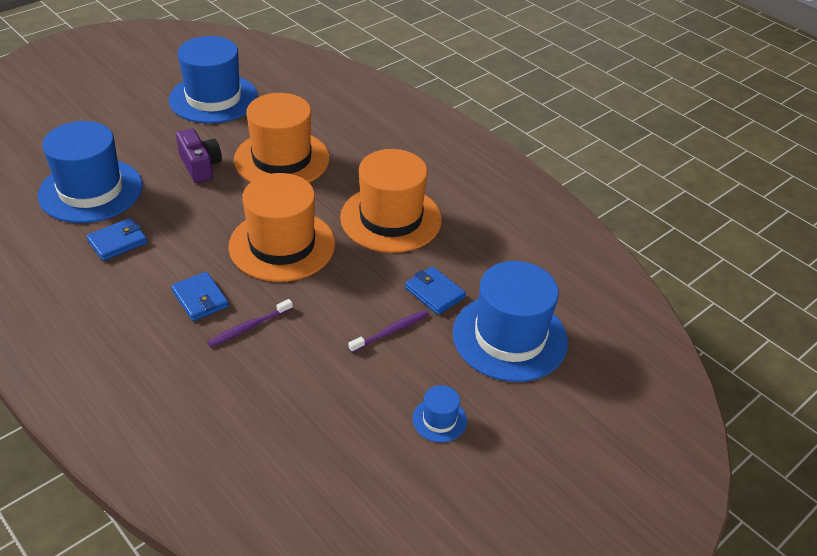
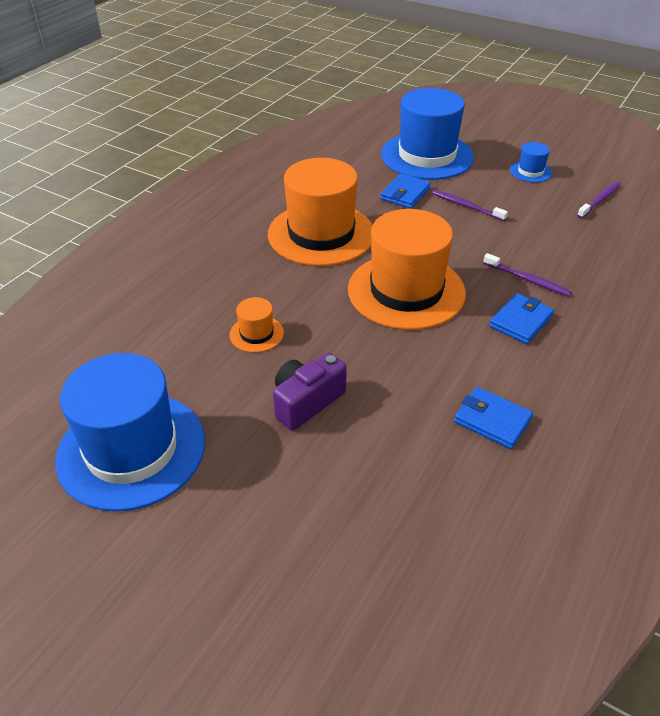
camera: 105 degrees left, 0 degrees up
blue hat [38,121,142,223] -> none
orange hat [234,93,329,183] -> orange hat [229,297,284,353], size x0.43
none -> purple toothbrush [577,181,621,218]

